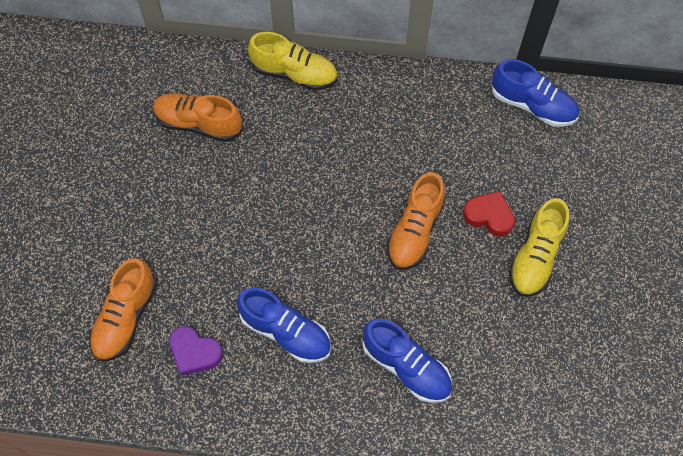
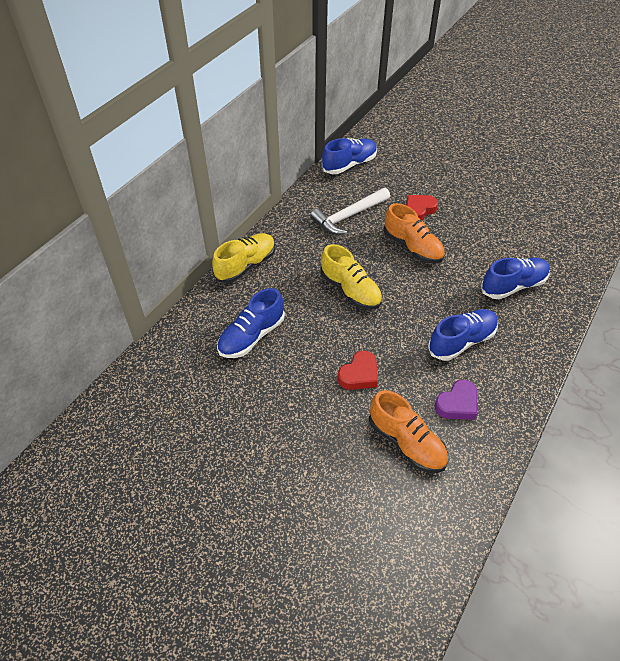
camera: 65 degrees left, 15 degrees down
orange shoe [153,93,242,142] -> blue shoe [217,288,285,358]
yellow shoe [509,198,569,297] -> yellow shoe moved to [320,244,382,310]
none -> white hammer [310,187,390,235]
none -> red heart [338,351,378,390]

